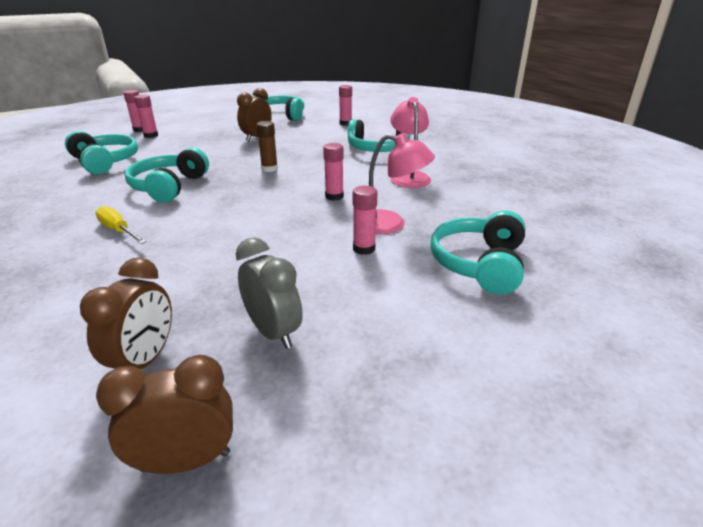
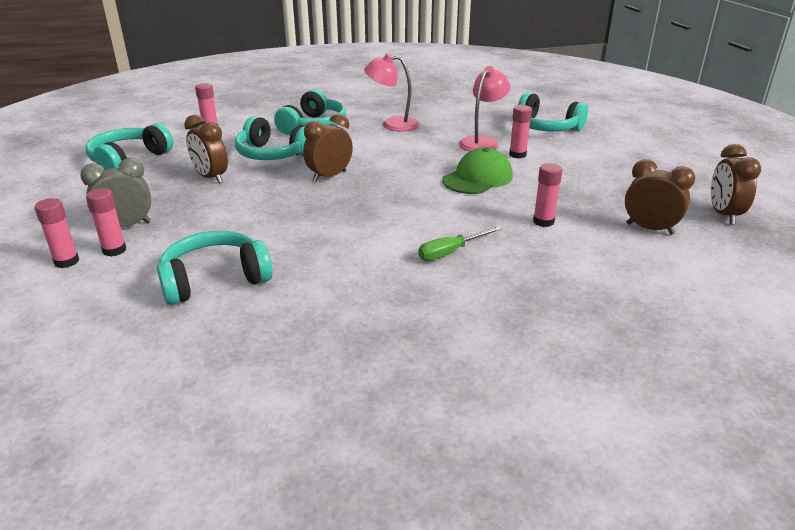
camera: 75 degrees left, 0 degrees up
yellow screwdriver [95,206,146,244] -> green screwdriver [418,226,502,261]
turquoise headphones [125,147,209,203] -> turquoise headphones moved to [235,116,306,160]
grey clock [236,238,303,349] -> grey clock moved to [80,158,151,228]
brown glue stick [256,121,278,172] -> brown clock [303,114,353,182]
pink glue stick [323,143,344,201] -> pink glue stick moved to [533,163,563,227]
none -> green cap [442,147,513,194]

